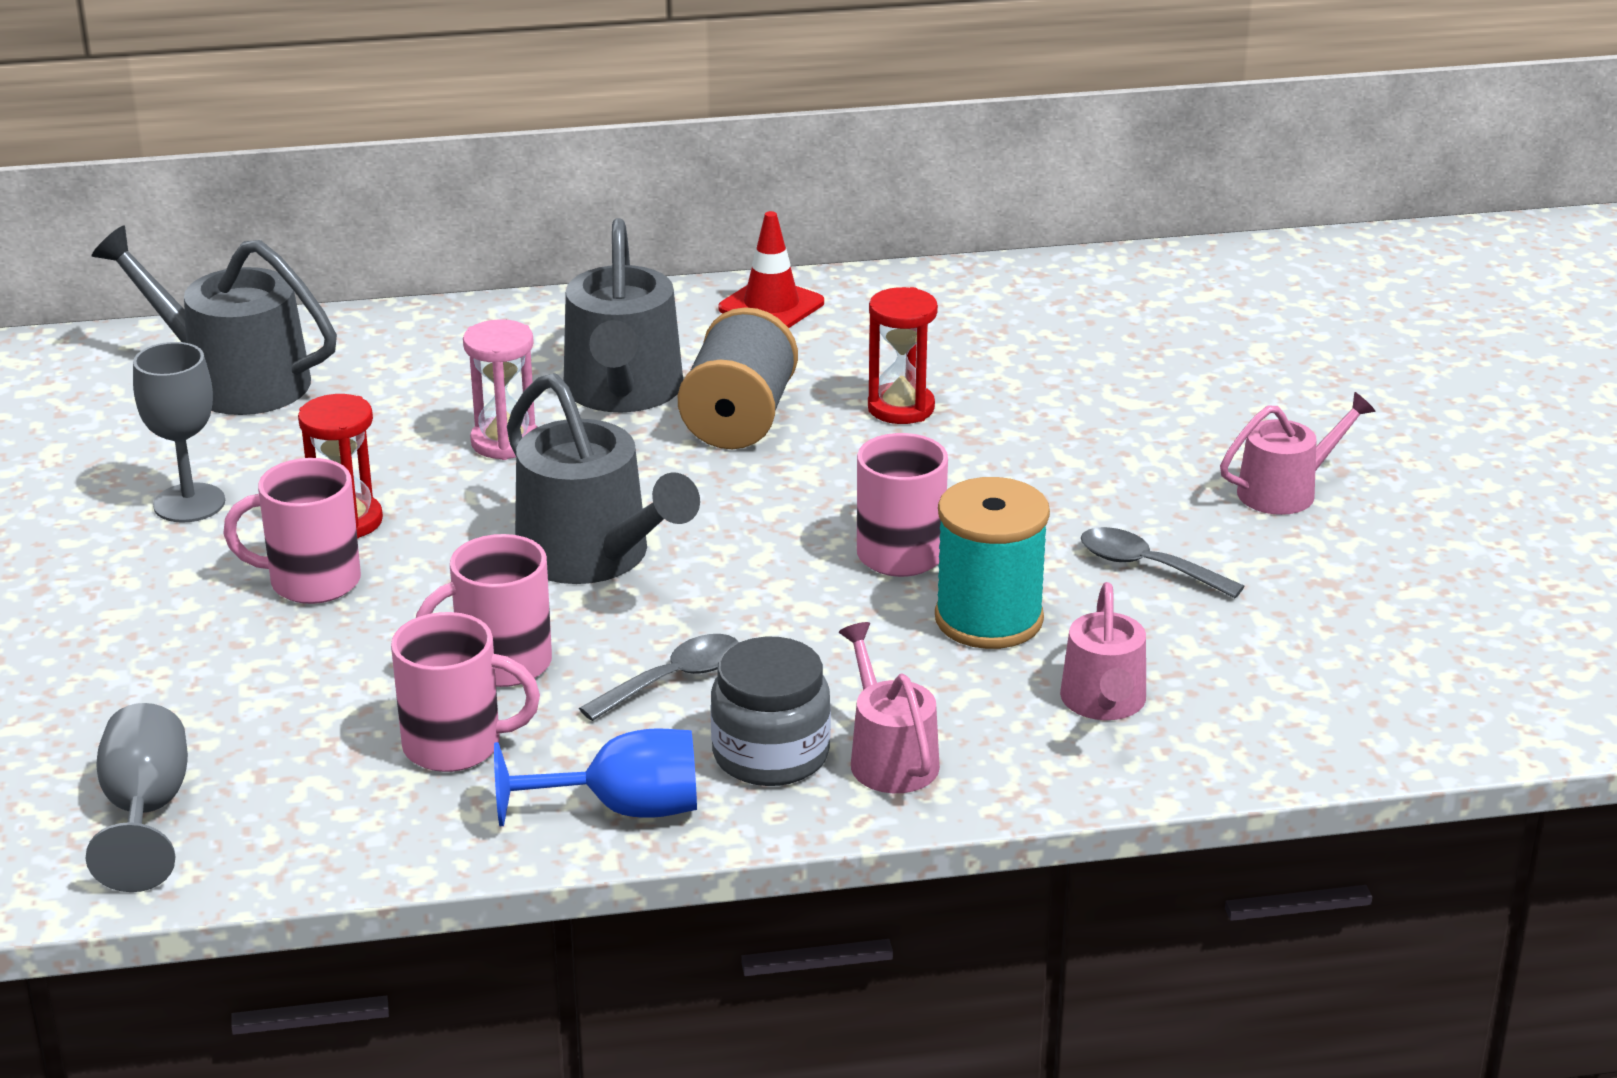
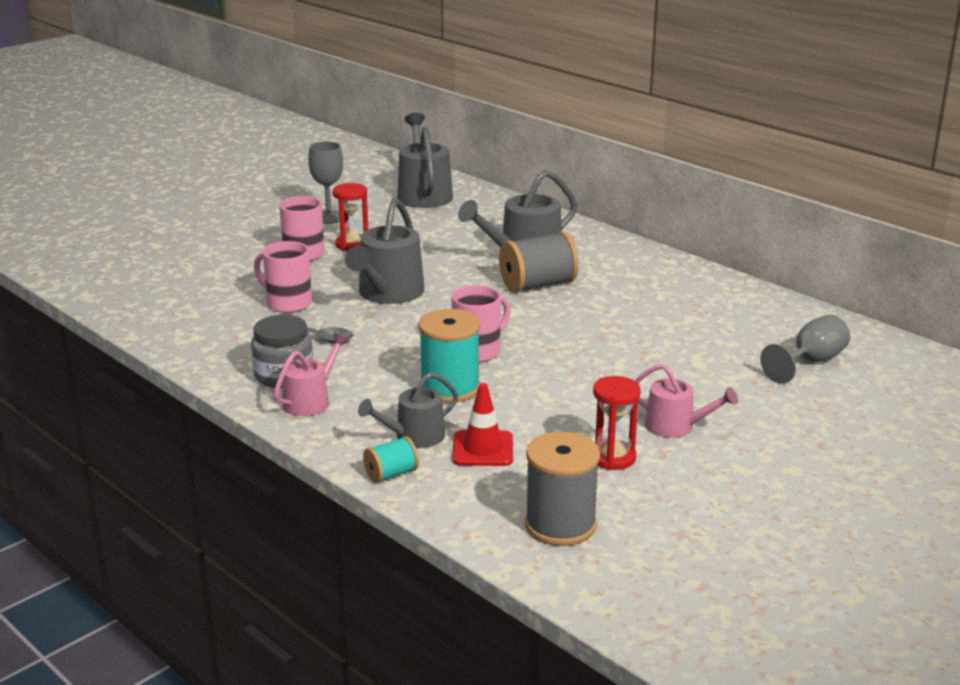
camera: 55 degrees right, 5 degrees down
grey goblet [86,703,188,892] -> grey goblet moved to [760,315,850,384]
pink mug [391,612,540,772] -> none
pink hourglass [463,319,537,460] -> none
blue goblet [494,728,697,826] -> none
red traffic cone [718,211,824,328] -> red traffic cone moved to [452,383,513,466]
red hourglass [868,287,938,424] -> red hourglass moved to [593,376,641,470]
pink watering can [1060,582,1146,720] -> grey watering can [358,372,458,448]
grey spoon [1081,527,1244,598] -> none
none -> turquoise spool [363,436,419,483]
none -> grey spool [525,432,600,546]

